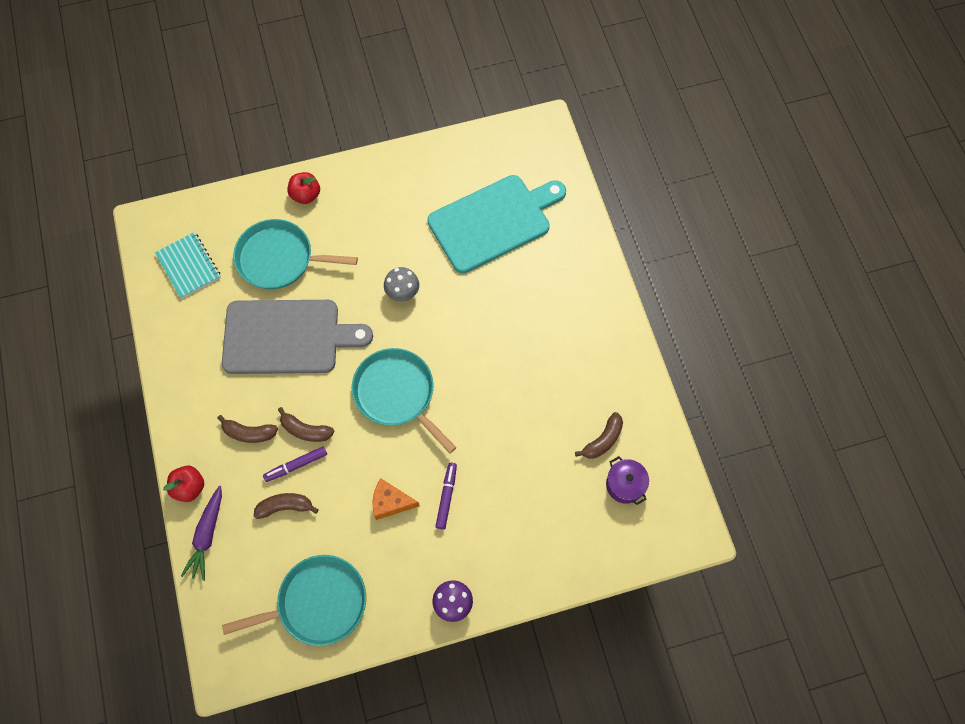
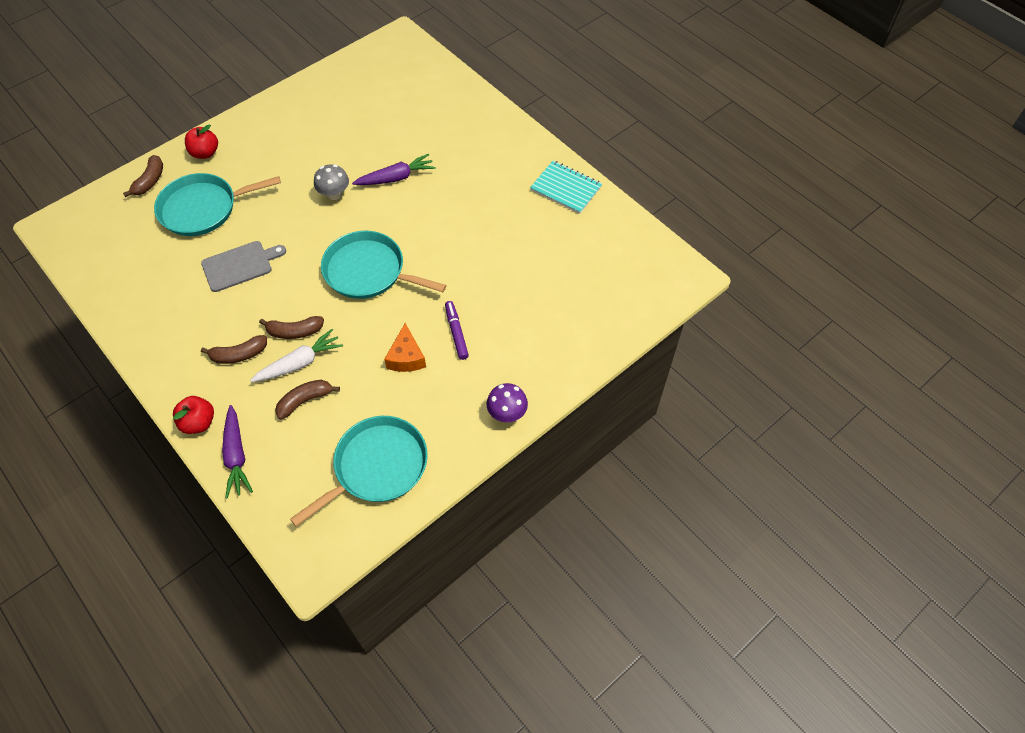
camera: 25 degrees left, 10 degrees down
turquoise notebook [155,232,221,299] -> turquoise notebook moved to [530,161,602,214]
grey cutting board [222,300,373,374] -> grey cutting board [201,241,286,292], size x0.54
purple marker [263,446,327,482] -> white carrot [250,329,343,382]
orange cheese [373,478,420,520] -> orange cheese turned 75 degrees counterclockwise [384,323,426,372]
turquoise cutting board [428,175,566,274] -> none
brown banana [575,412,623,459] -> brown banana moved to [123,155,163,197]
purple pot [606,456,649,505] -> none
none -> purple carrot [352,154,436,185]

